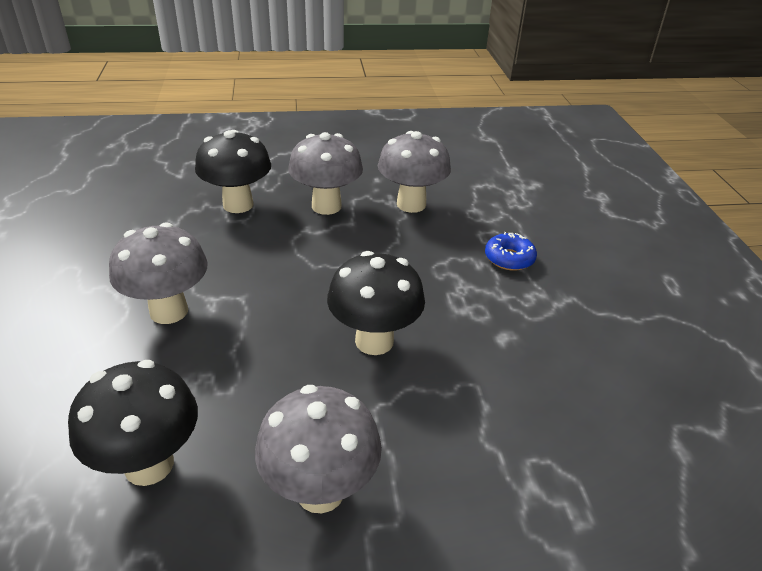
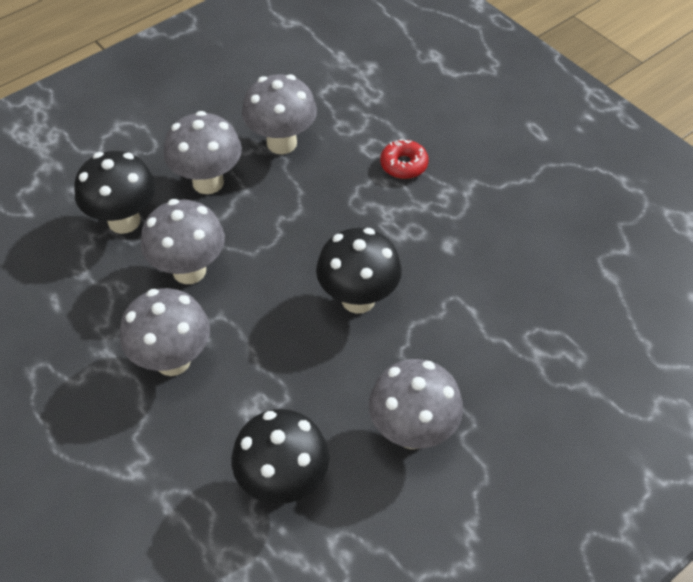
camera: 30 degrees left, 15 degrees up
blue donut [485,232,537,270] -> red donut [380,139,429,179]
none -> grey mushroom [141,199,225,284]

